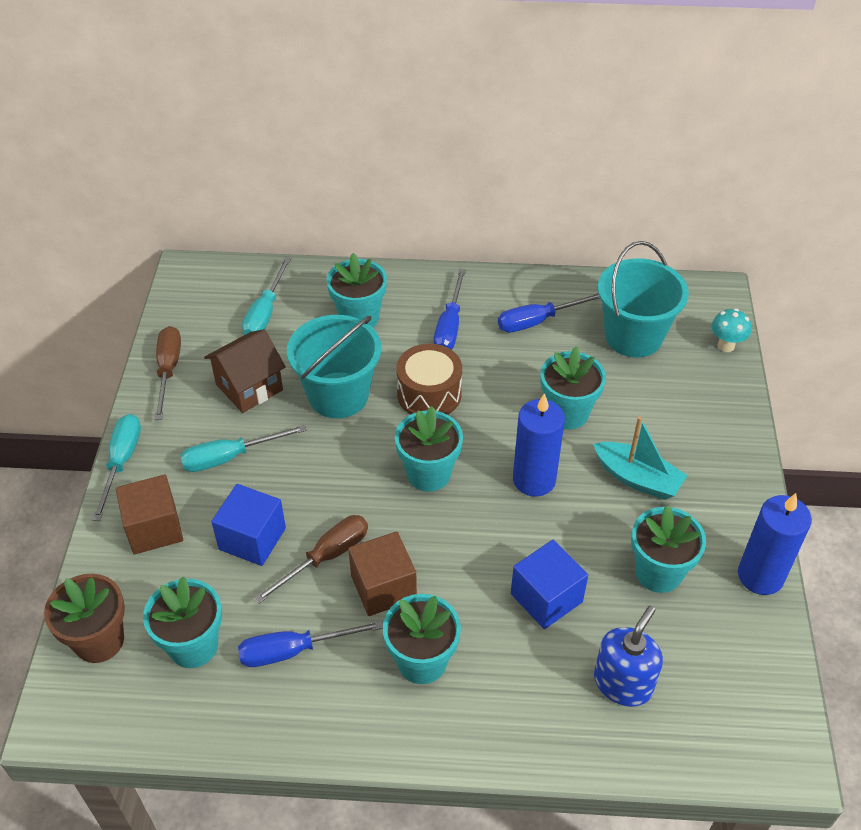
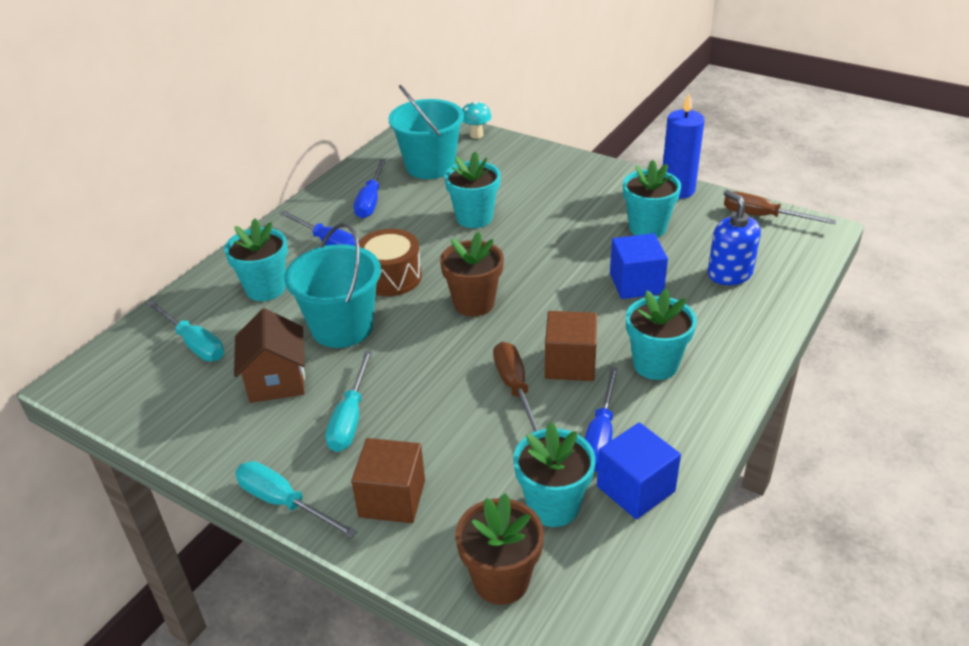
camera: 60 degrees left, 10 degrees down
brown screwdriver [154,326,181,420] -> brown screwdriver moved to [724,192,836,224]
blue cube [211,484,286,566] -> blue cube moved to [597,422,681,519]
turquoise flower pot [395,406,463,492] -> brown flower pot [440,232,504,317]
blue candle [513,393,565,497] -> none
turquoise boat [593,416,687,500] -> none

